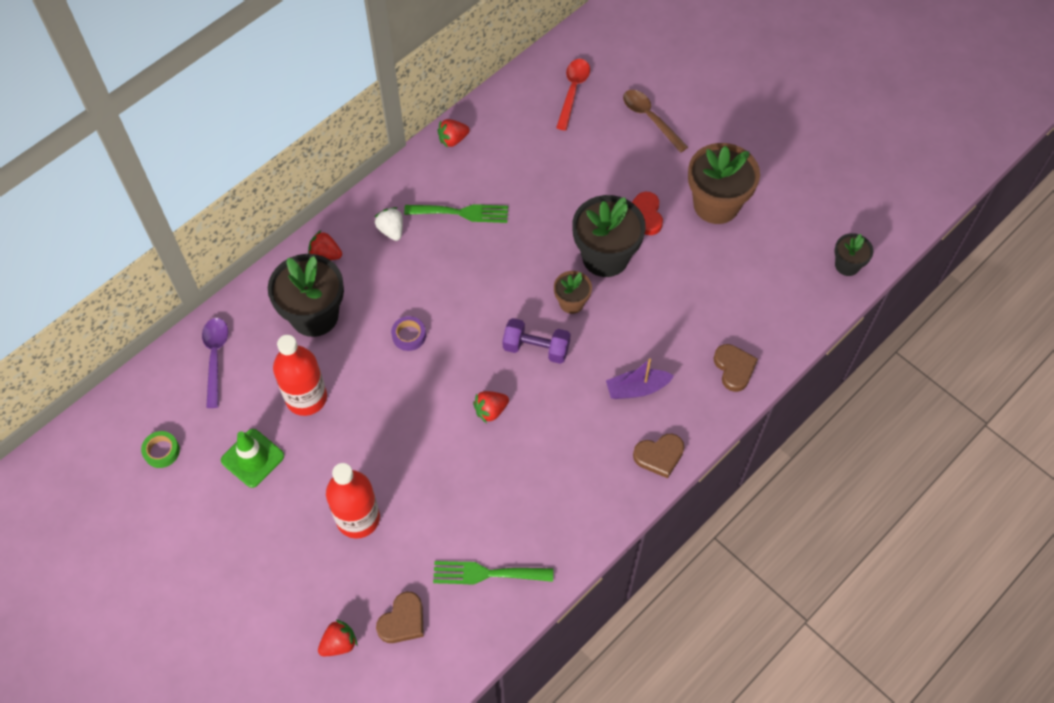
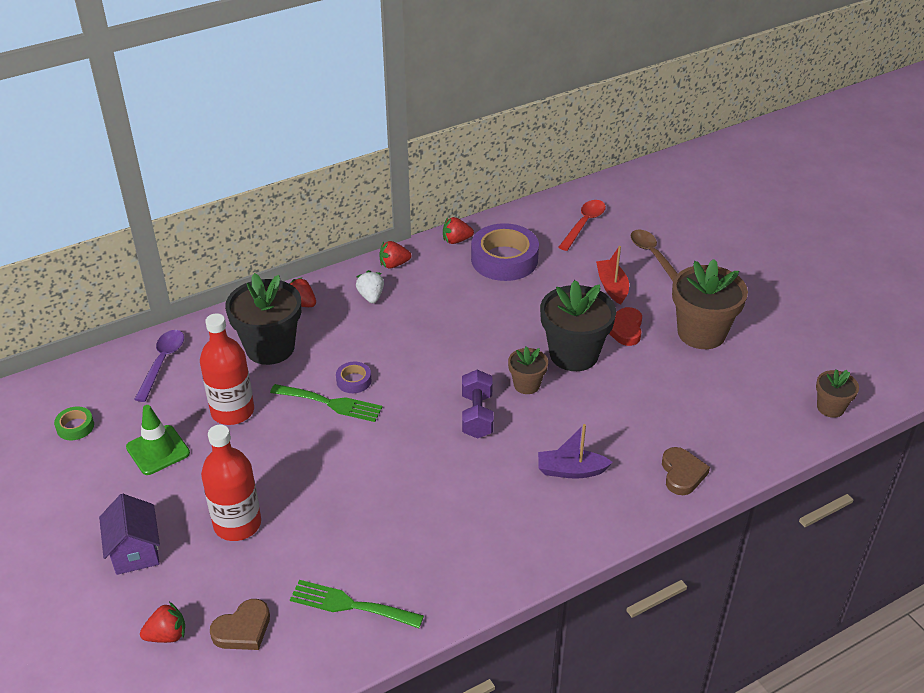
camera: 15 degrees right, 20 degrees down
green fork [404,204,508,223] -> green fork moved to [270,384,383,422]
red strawberry [473,391,509,423] -> red strawberry moved to [379,241,411,269]
purple dumbbell [502,318,571,364] -> purple dumbbell turned 60 degrees clockwise [462,370,494,438]
brown heart [633,434,685,478] -> none
black flower pot [834,233,873,276] -> brown flower pot [816,369,859,418]
none -> purple house [99,494,160,575]
none -> purple tape [471,223,539,281]
none -> red boat [596,246,629,305]

